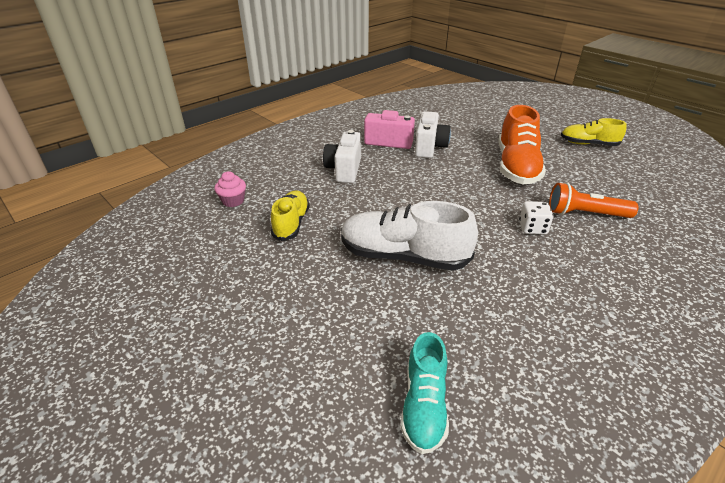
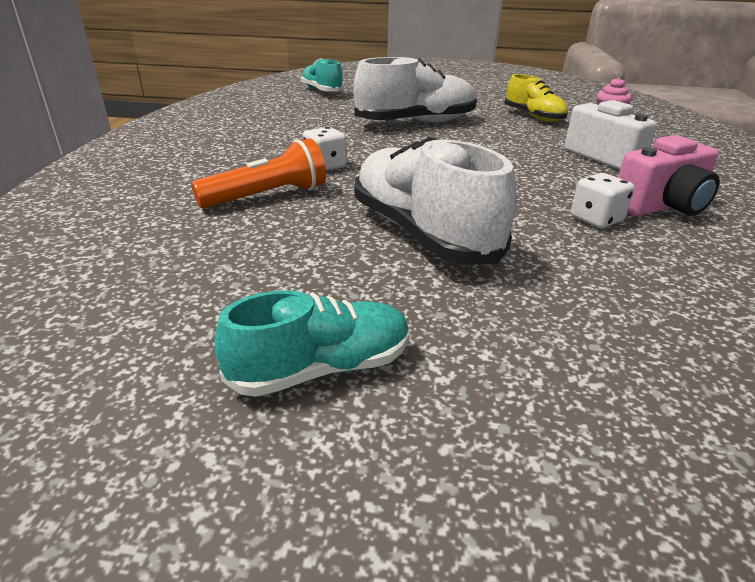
camera: 140 degrees right, 5 degrees down
white camera [415,111,451,158] -> white dice [571,173,635,228]
orange shoe [498,105,546,184] -> white shoe [354,137,517,264]
yellow shoe [560,118,626,146] -> turquoise shoe [215,290,410,397]

